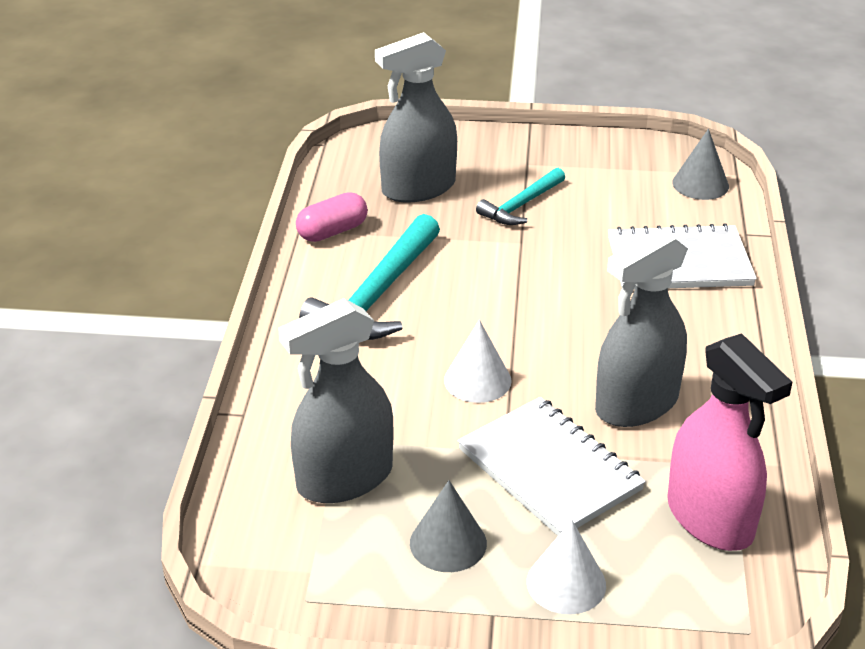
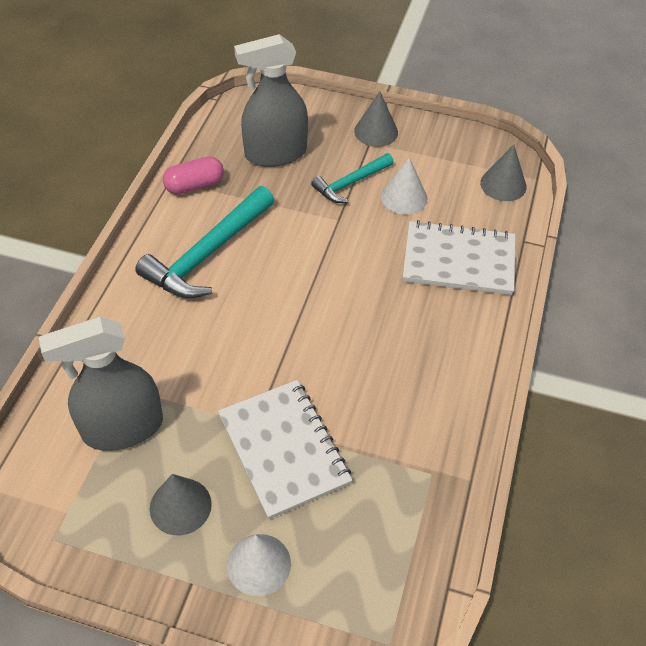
camera: 10 degrees right, 15 degrees up
white cone [444,320,512,403] -> white cone moved to [381,157,427,215]
grey spray bottle [595,229,688,427] -> none
pink spray bottle [667,333,792,551] -> none
none -> grey cone [354,91,398,147]

